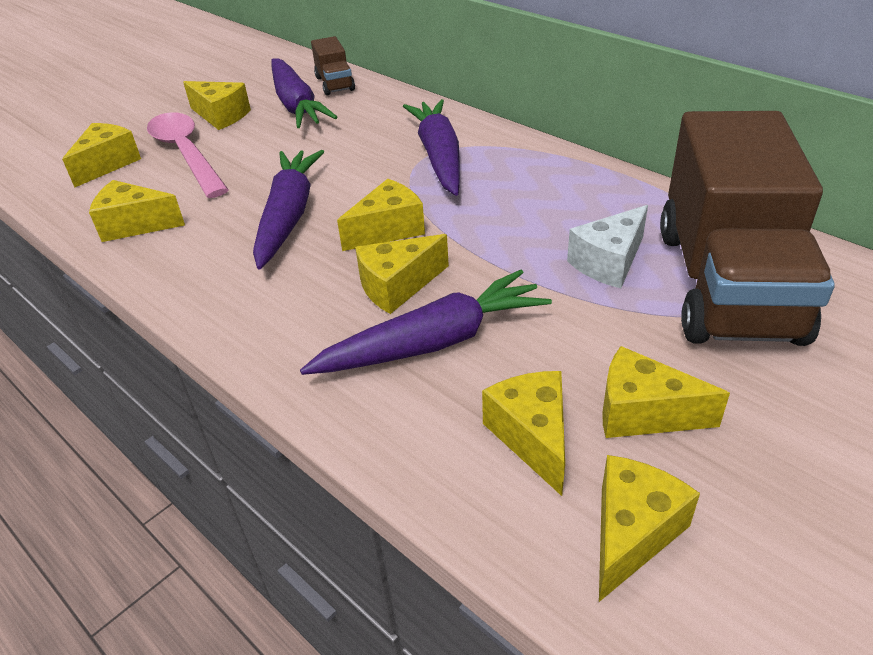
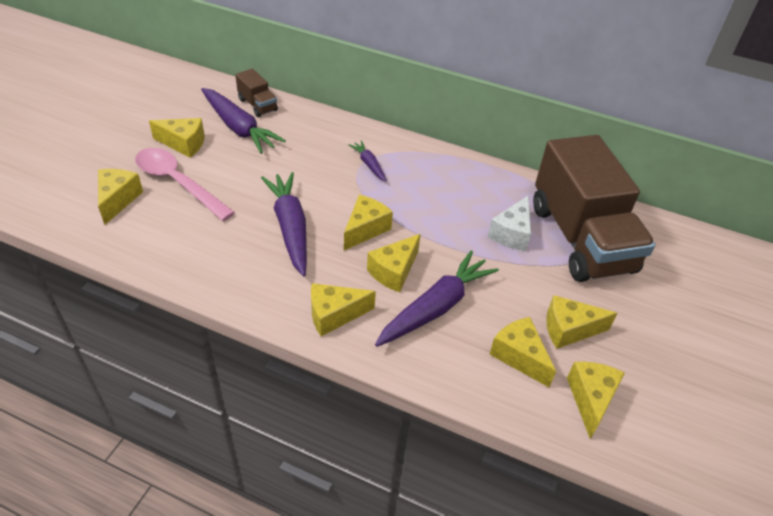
camera: 25 degrees left, 5 degrees up
yellow cheese [89,180,185,242] -> yellow cheese moved to [311,283,376,336]
purple carrot [403,99,460,196] -> purple carrot [348,141,386,182], size x0.51

